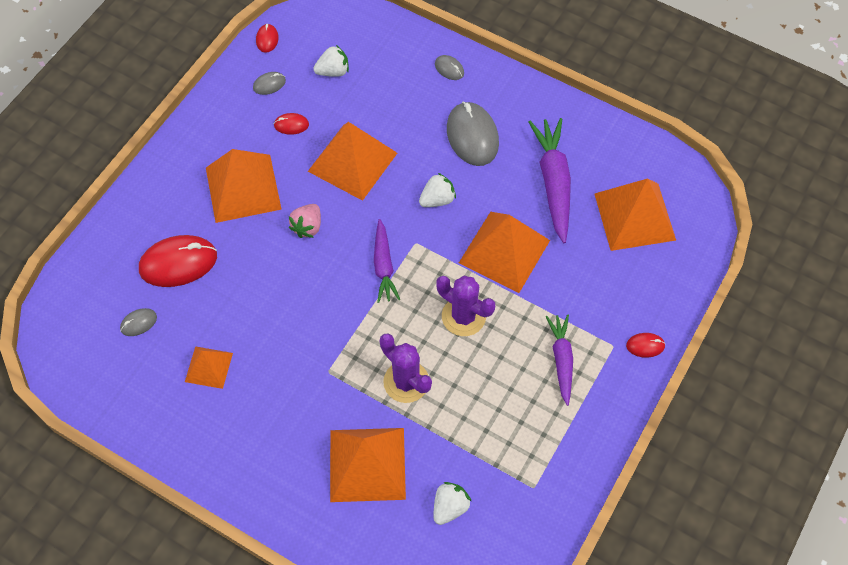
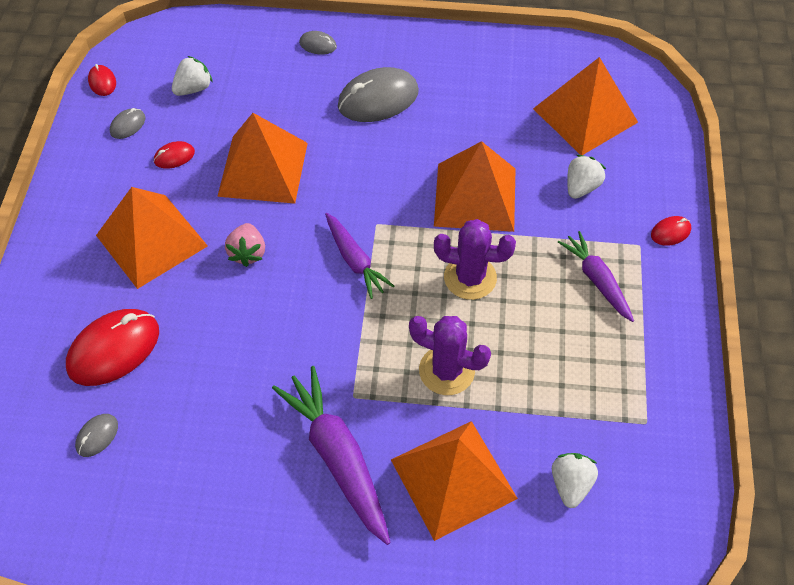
camera: 25 degrees left, 5 degrees down
orange pyramid [185,346,233,389] -> none
white strawberry [419,173,456,207] -> white strawberry moved to [567,155,606,199]
grey mouse [447,102,499,166] -> grey mouse turned 75 degrees counterclockwise [338,67,419,122]
purple carrot [528,118,571,243] -> purple carrot moved to [272,366,391,545]

